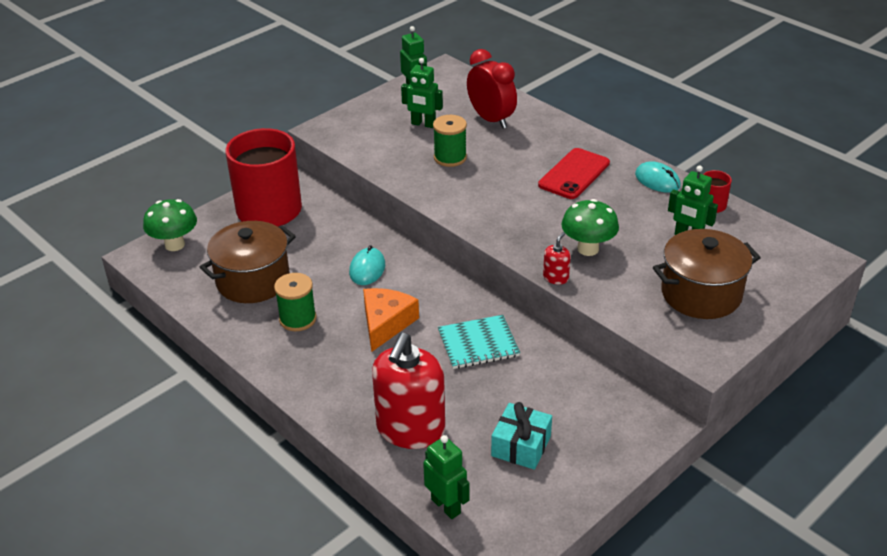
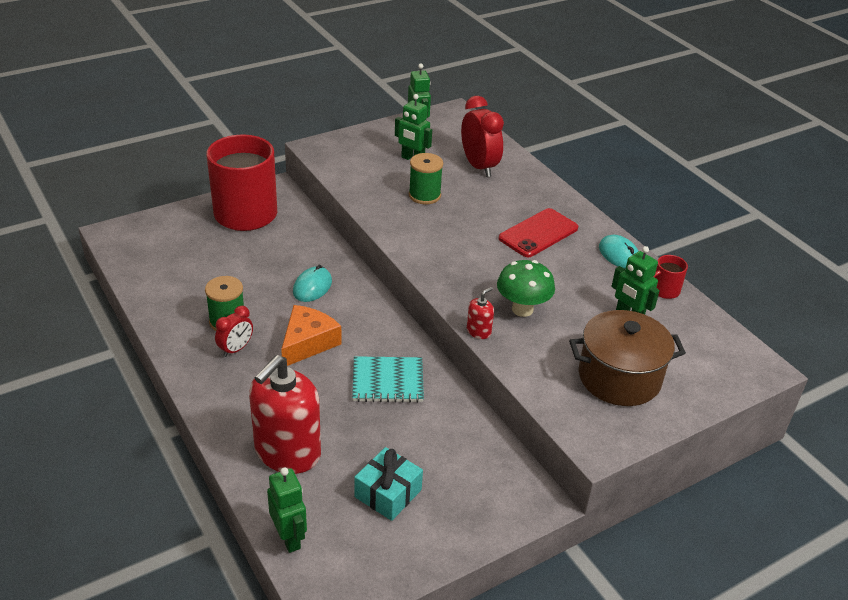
camera: 10 degrees right, 0 degrees up
green mushroom [143,199,197,251] -> none
brown pot [200,221,296,303] -> none
none -> red clock [215,306,253,357]

